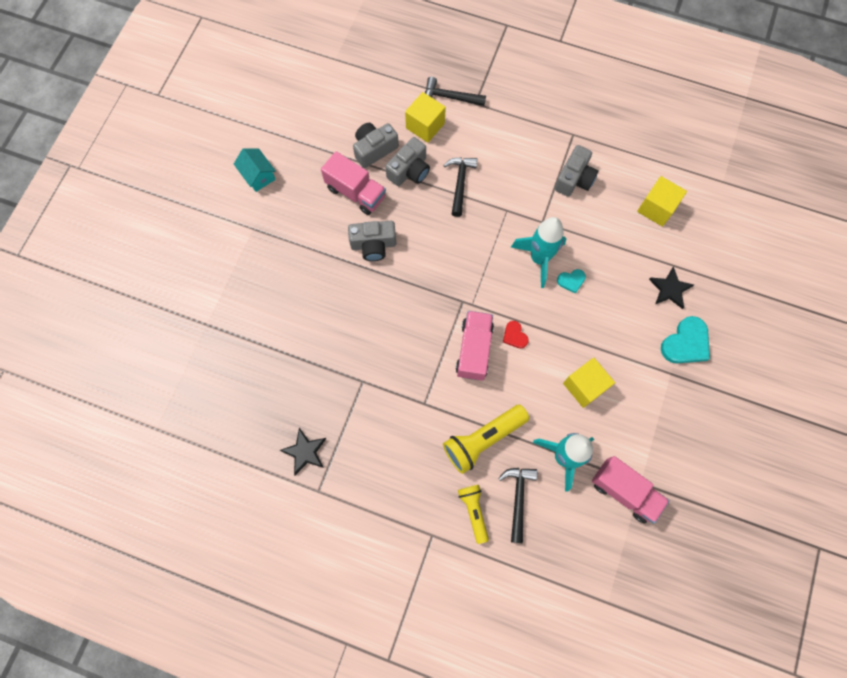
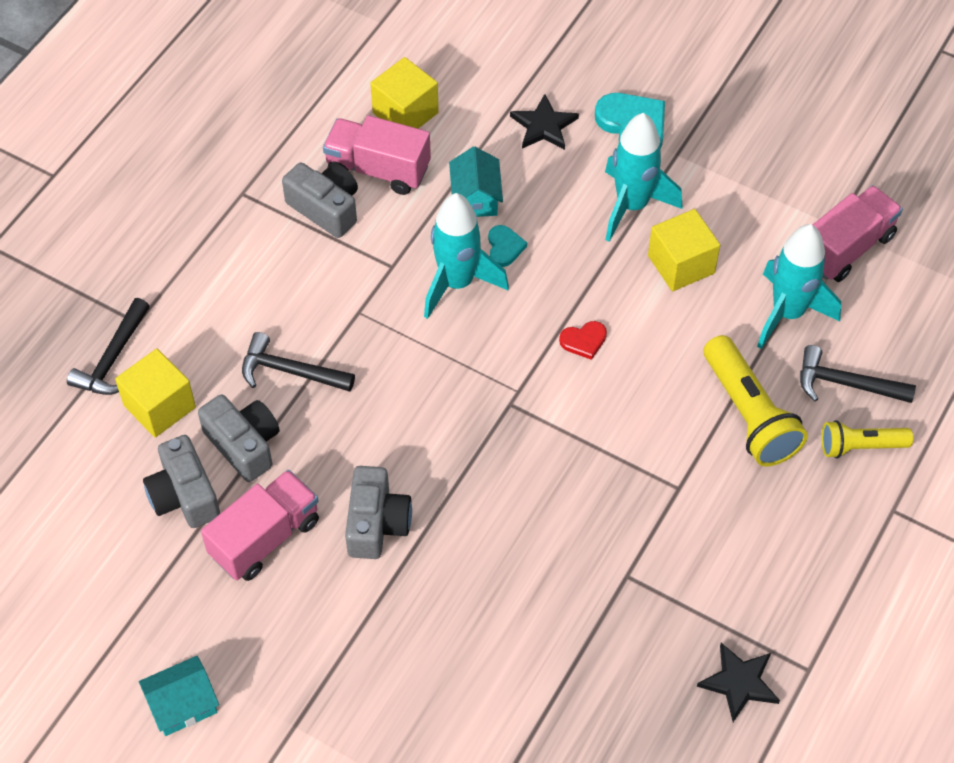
camera: 80 degrees left, 15 degrees down
pink truck [456,311,494,381] -> pink truck moved to [323,115,431,195]
none -> turquoise house [449,146,503,217]
none -> turquoise rocket [605,113,683,242]

